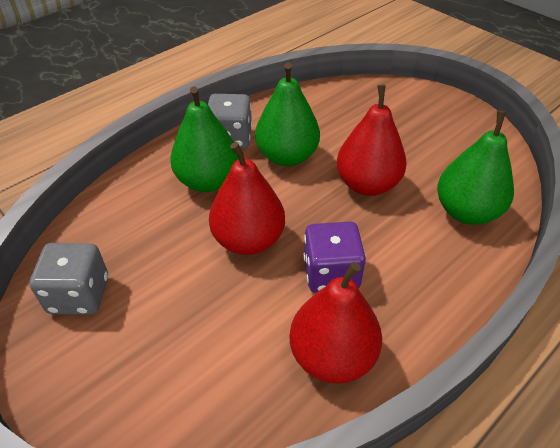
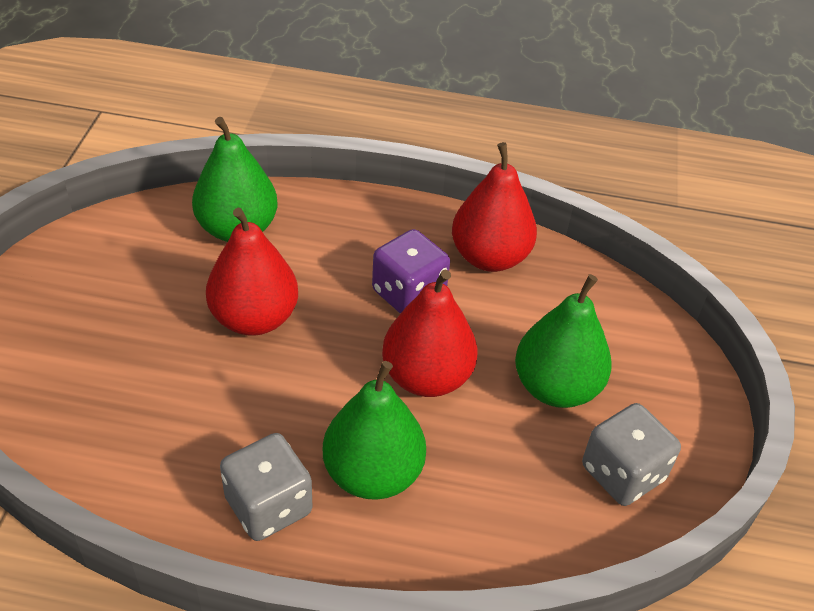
camera: 130 degrees left, 0 degrees up
green pear [255,63,320,166] -> green pear moved to [515,274,612,408]

